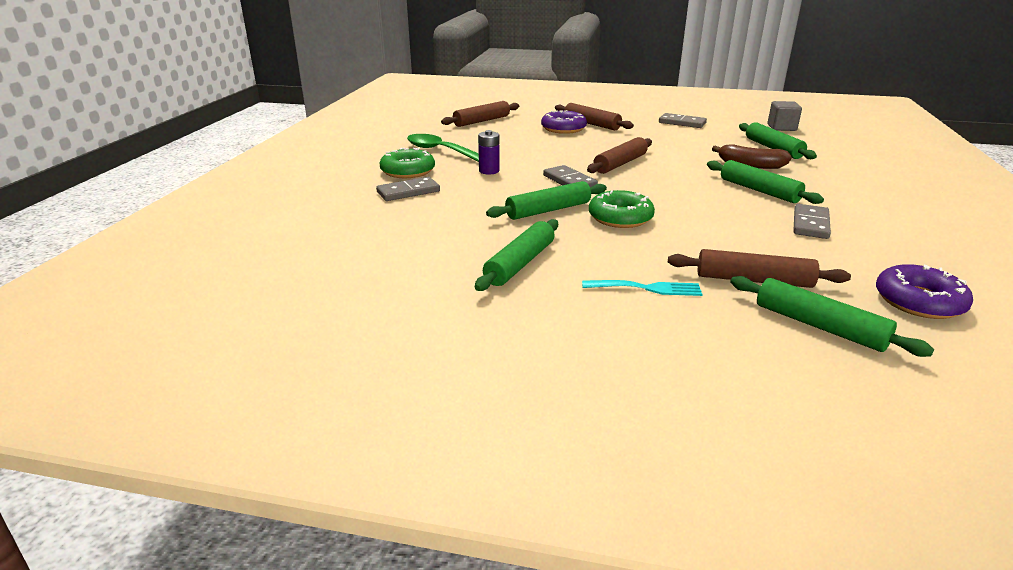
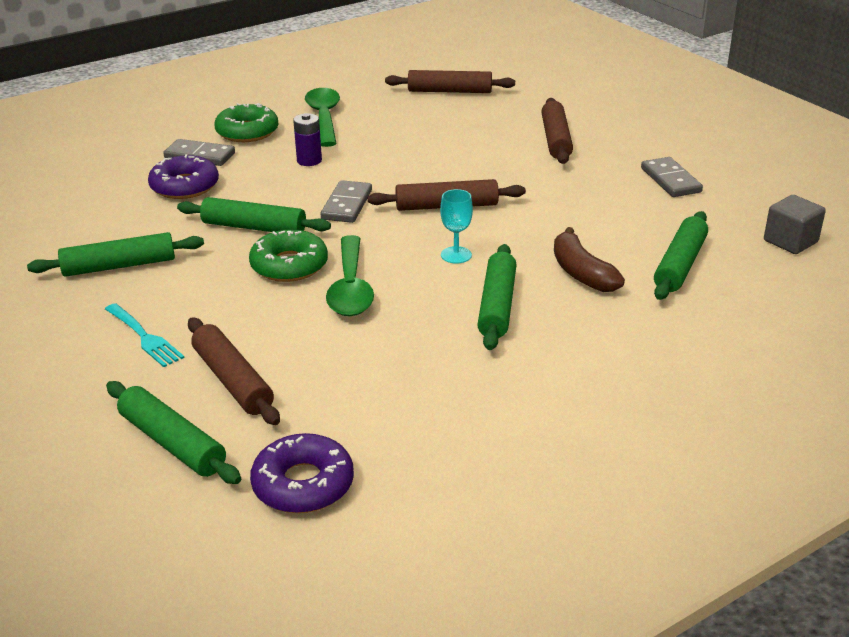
camera: 45 degrees right, 5 degrees up
purple donut [541,110,587,134] -> purple donut moved to [148,154,219,199]
green rolling pin [730,276,934,357] -> green rolling pin turned 45 degrees counterclockwise [106,381,241,484]
grey domino [793,204,831,239] -> none
none -> green spoon [326,235,374,316]
none -> turquoise goblet [440,189,473,264]

